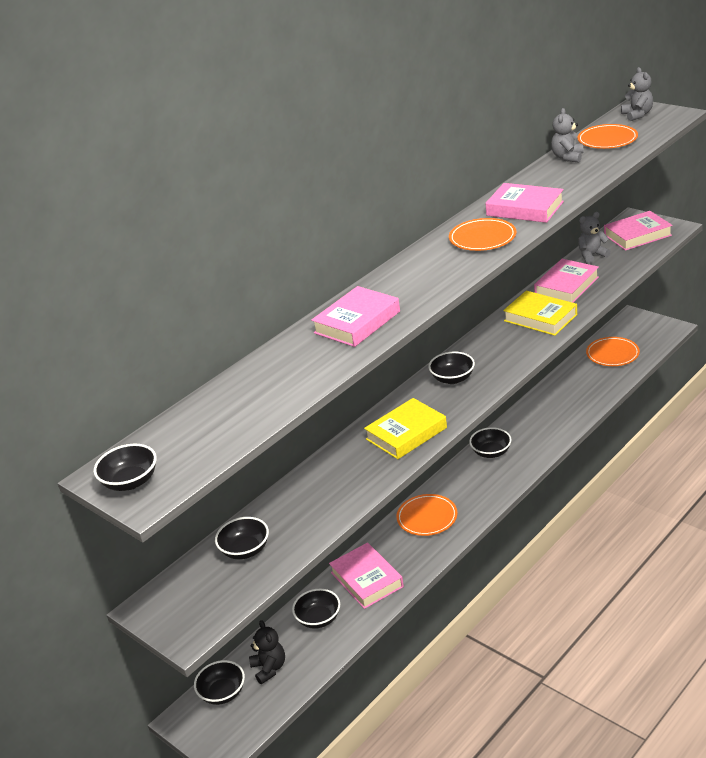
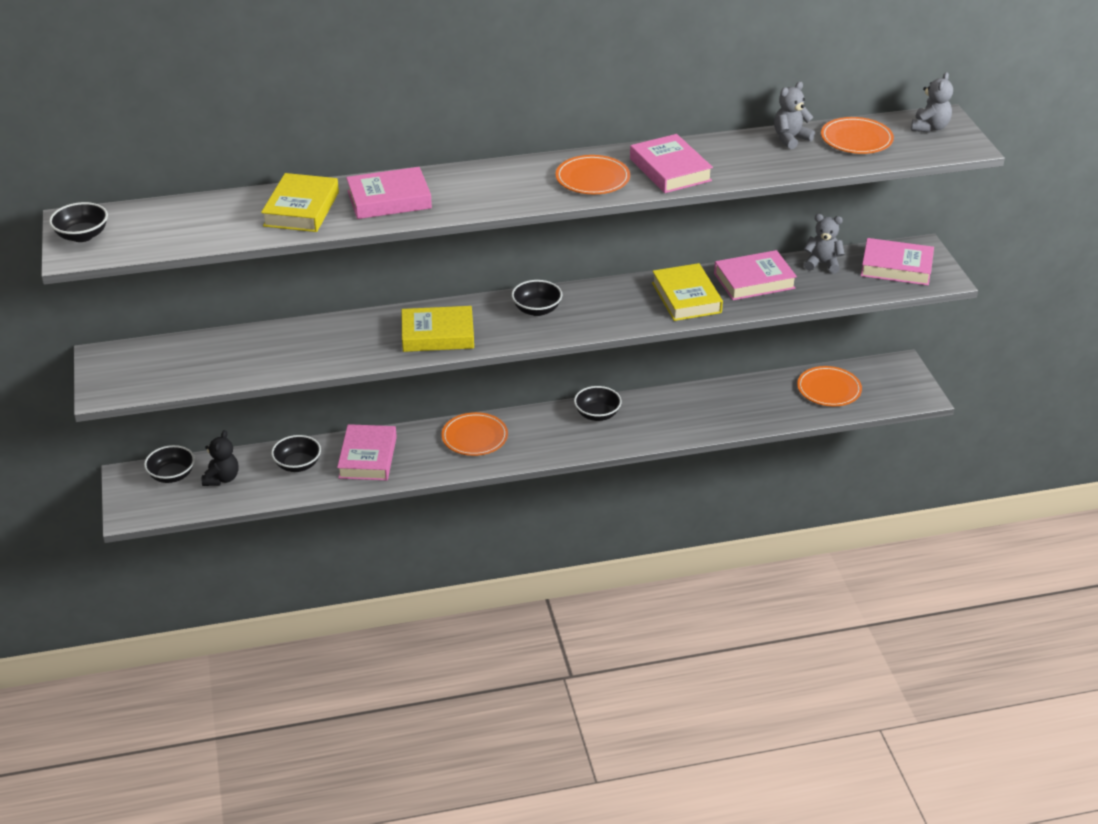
camera: 30 degrees right, 5 degrees up
black bowl [215,517,269,559] -> none
none -> yellow book [261,173,339,232]

